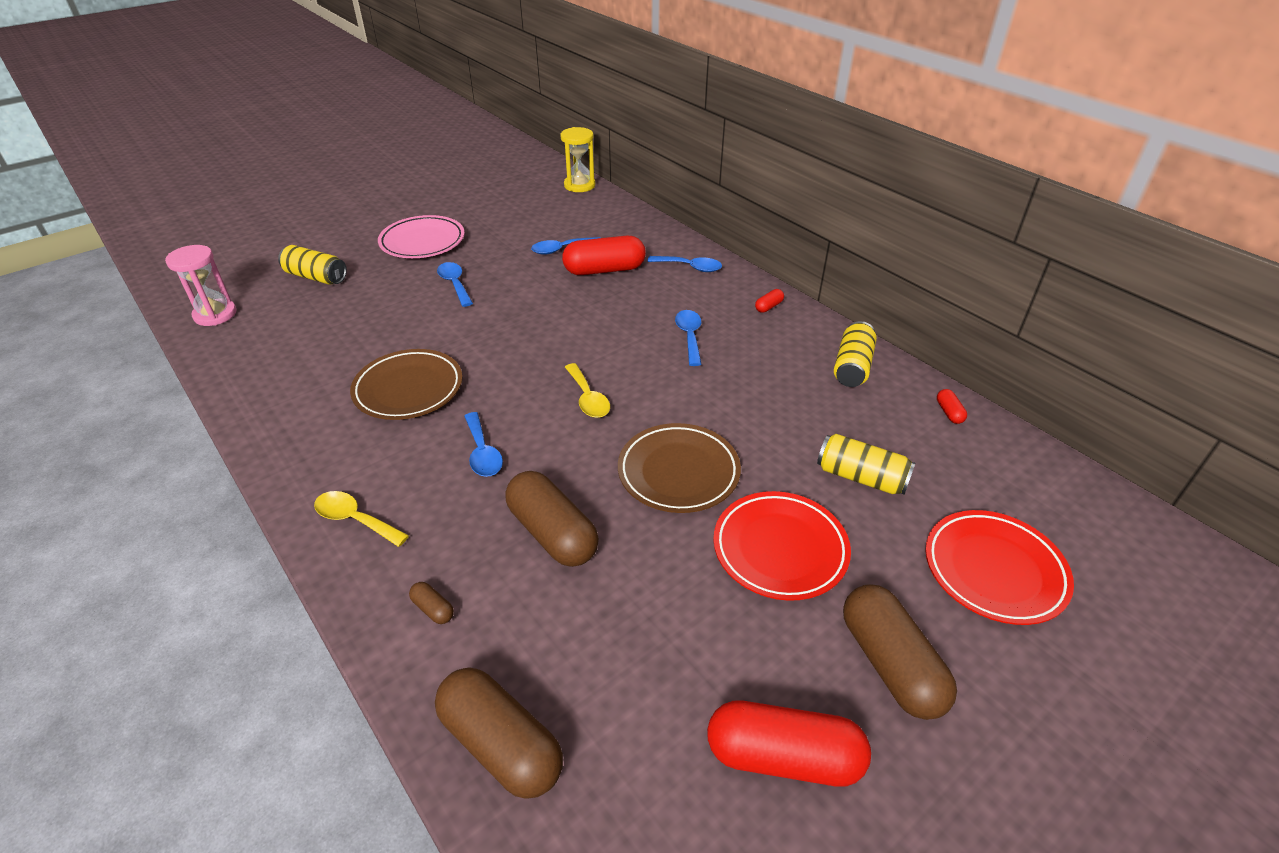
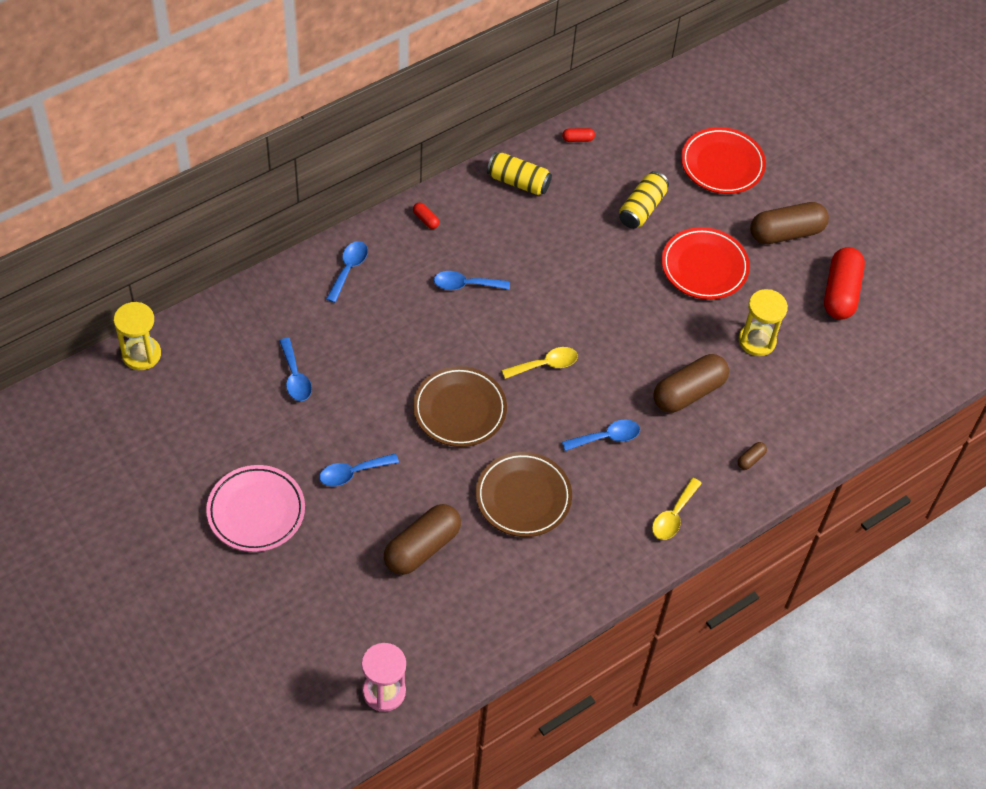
camera: 90 degrees left, 15 degrees up
yellow can [278,245,347,285] -> none
brown capsule [435,667,563,799] -> brown capsule moved to [384,504,461,575]
red capsule [562,236,646,275] -> none
brown plate [618,423,741,513] -> brown plate moved to [413,366,507,447]
none -> yellow hourglass [739,289,788,356]

